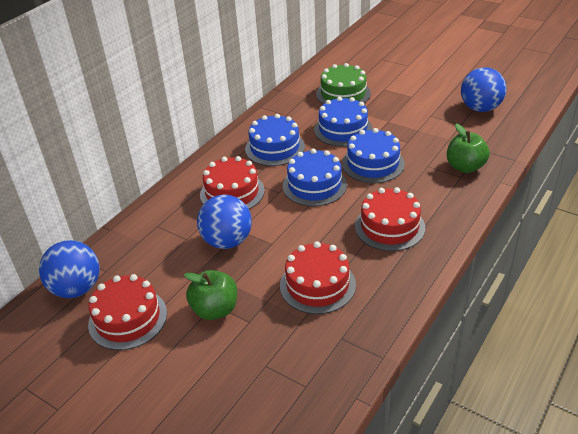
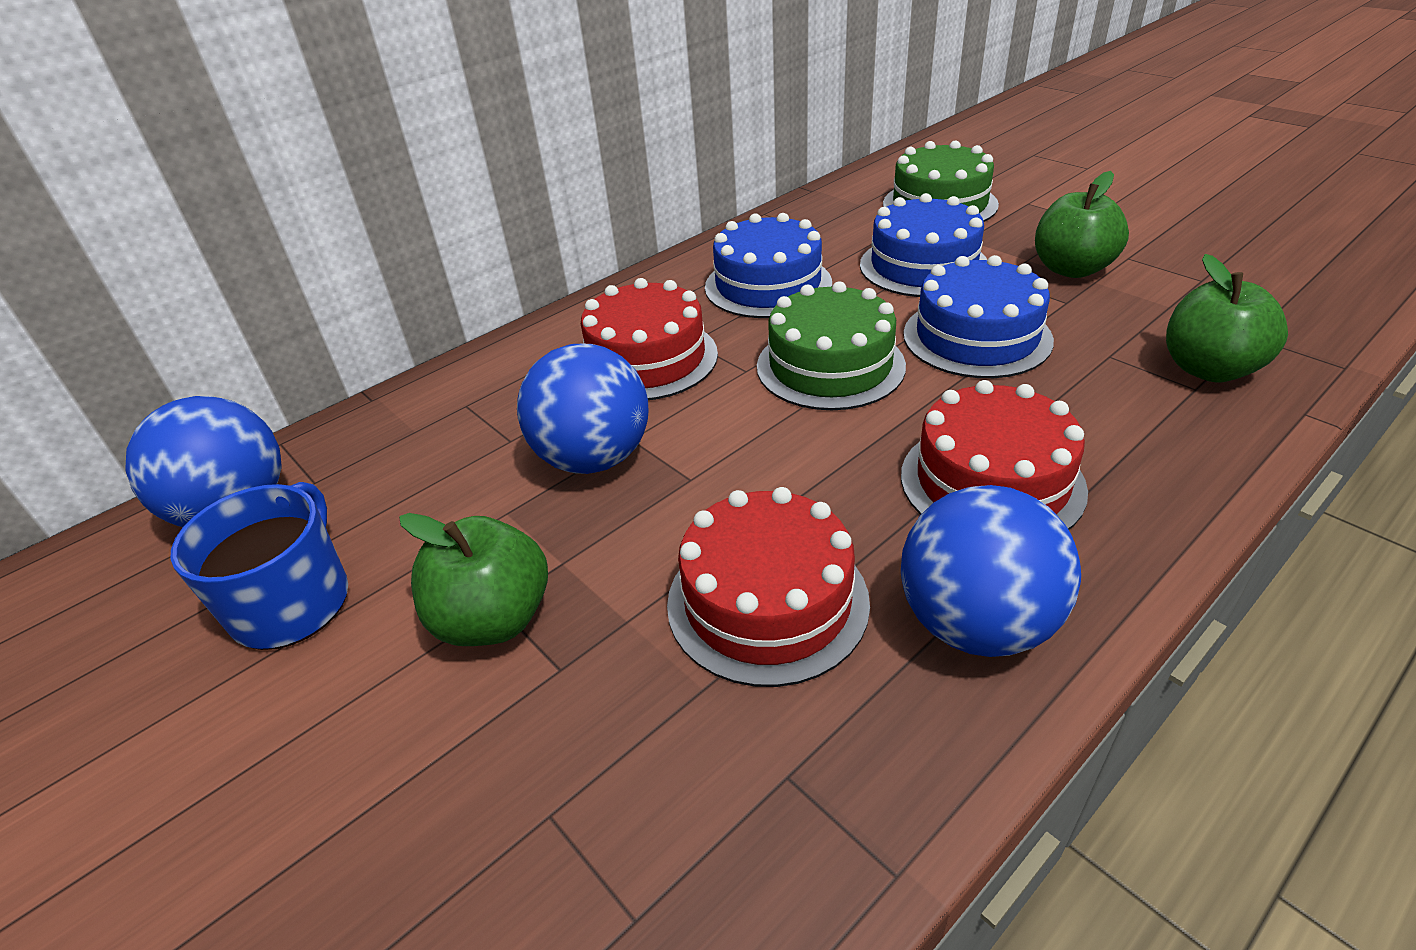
camera: 15 degrees right, 0 degrees up
red cake [88,274,167,350] -> blue mug [171,482,348,650]
blue cake [283,149,347,206] -> green cake [757,281,906,410]
blue ball [461,67,506,112] -> blue ball moved to [901,485,1081,657]
none -> green apple [1035,171,1129,278]

